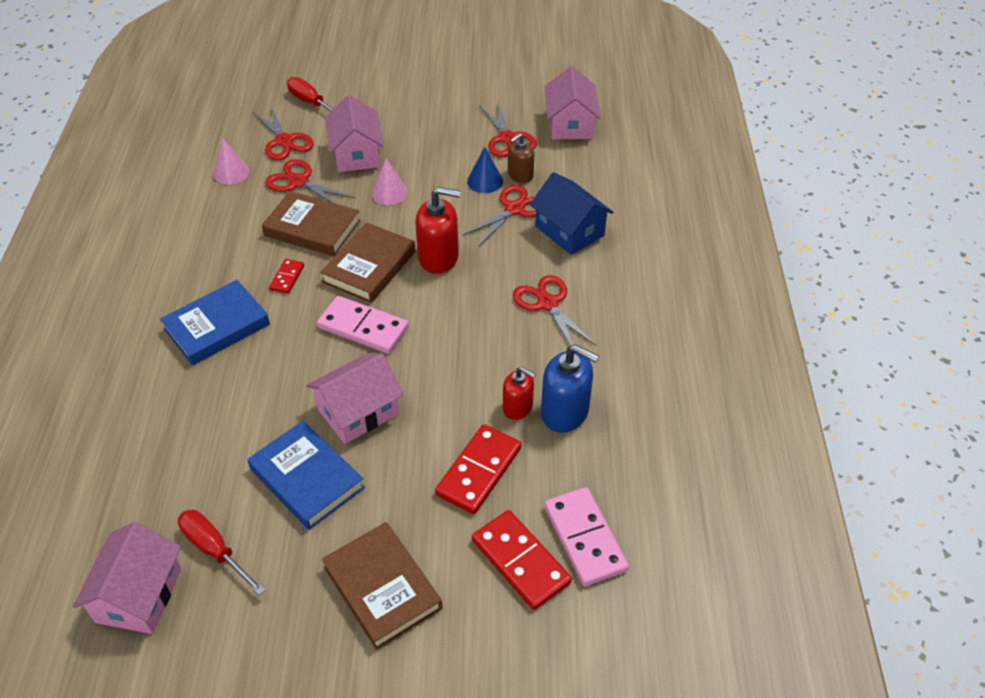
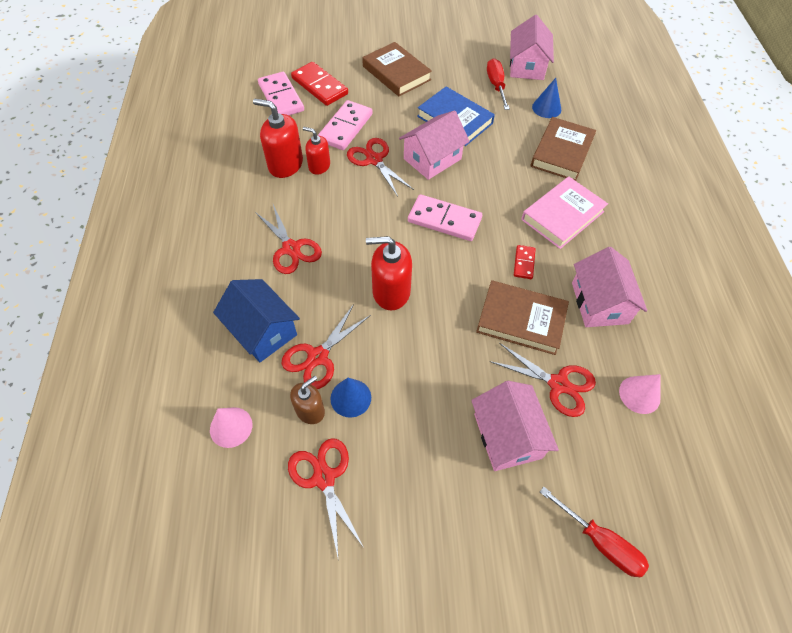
camera: 175 degrees right, 10 degrees up
blue book [160,280,270,365] -> pink book [521,177,608,249]
red screwdriver [178,510,265,595] -> red screwdriver turned 135 degrees counterclockwise [487,58,510,110]
red scissors [252,106,314,160] -> red scissors moved to [347,138,414,197]
brown book [320,222,416,303] -> brown book moved to [530,117,596,181]
pink cone [371,159,408,205] -> pink cone moved to [210,407,252,448]
red domino [435,424,521,514] -> pink domino [318,100,373,150]
blue soap dispenser [541,344,599,433] -> red soap dispenser [253,99,303,178]
pink house [545,66,600,139] -> pink house moved to [572,247,647,327]
none -> blue cone [532,78,561,118]

